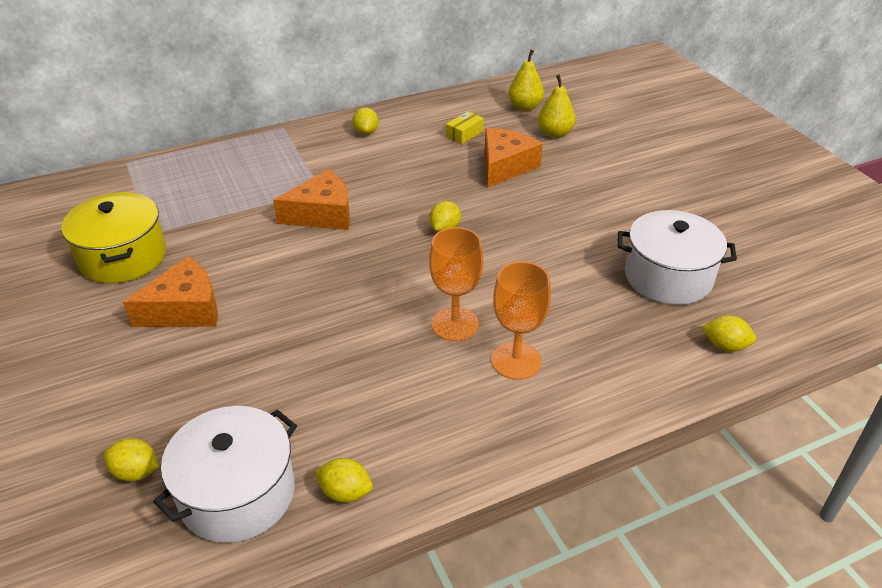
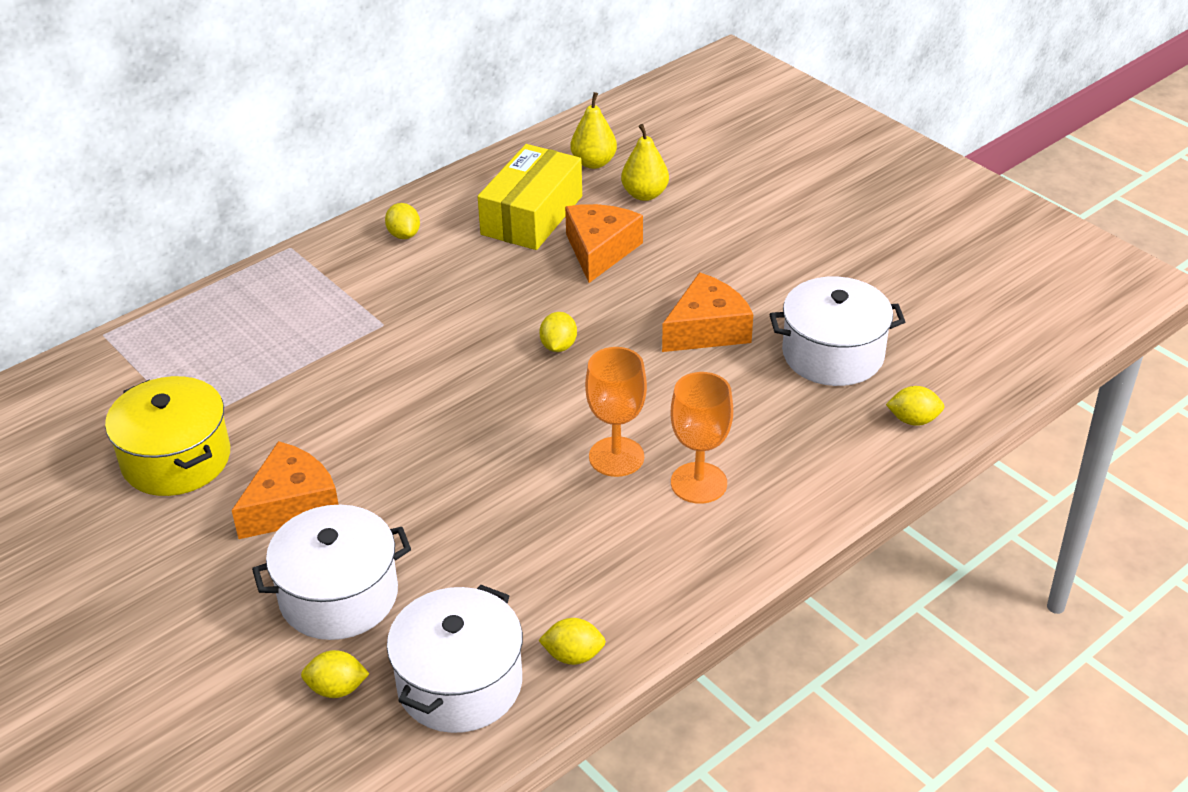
camera: 15 degrees left, 0 degrees up
orange cheese [273,169,350,230] -> orange cheese moved to [662,272,753,352]
yellow box [446,111,484,144] -> yellow box [478,144,582,250], size x2.32
none -> white pot [252,505,411,640]

